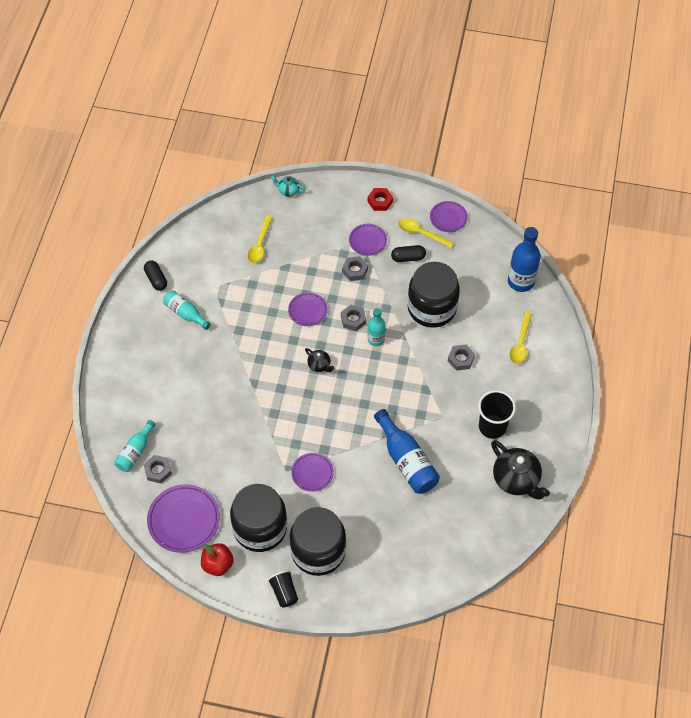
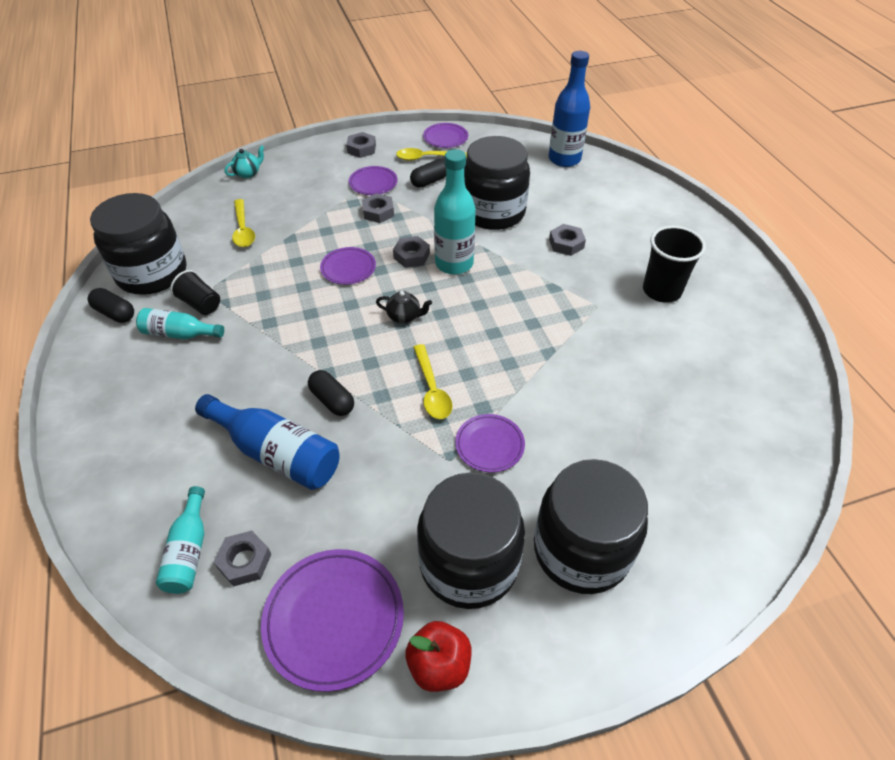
camera: 30 degrees left, 10 degrees down
black cup [268,570,298,608] -> black cup moved to [170,270,220,315]
turquoise teapot [271,175,305,197] -> turquoise teapot turned 150 degrees clockwise [224,145,265,178]
red nut [368,188,393,211] -> grey nut [346,132,376,158]
turquoise bottle [368,308,385,346] -> turquoise bottle [434,149,476,275], size x1.63
blue bottle [374,409,440,494] -> blue bottle moved to [195,394,340,490]
black teapot [491,440,550,499] -> none
yellow spoon [510,312,532,364] -> yellow spoon moved to [413,344,452,419]
none -> black jar [90,193,186,295]
none -> black capsule [308,370,354,416]

